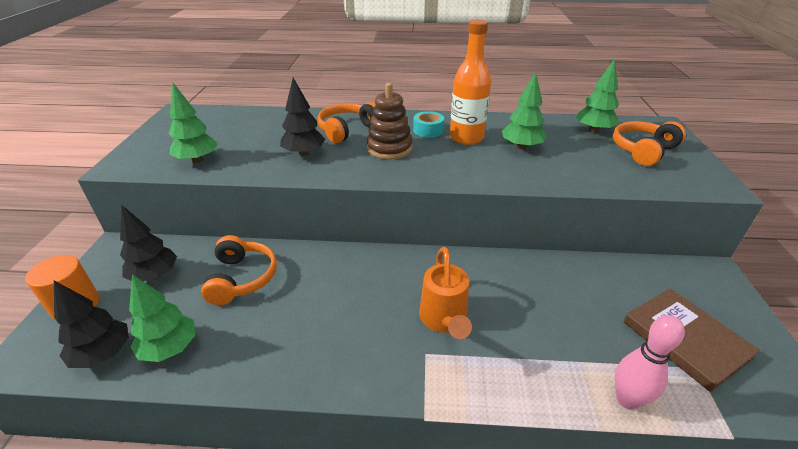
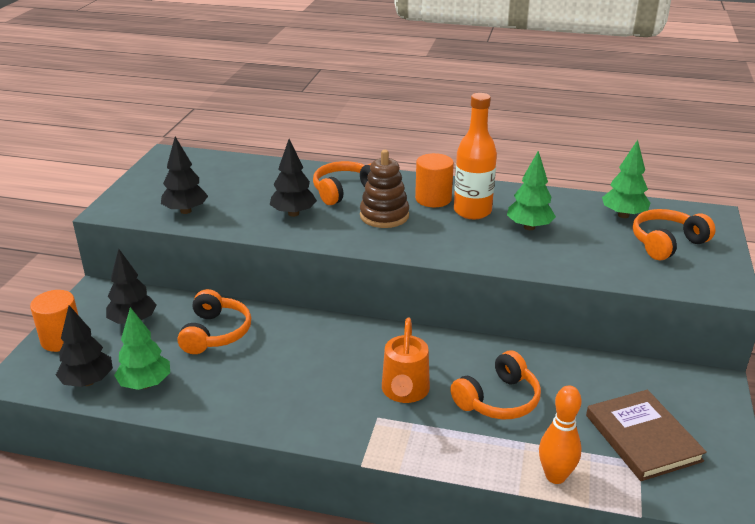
camera: 10 degrees right, 5 degrees down
green tree [169,83,218,163] -> black tree [161,137,208,214]
turquoise tape [413,111,444,138] -> orange cylinder [415,153,454,207]
pink bowling pin [615,315,685,410] -> orange bowling pin [539,386,582,484]
none -> orange headphones [450,350,541,419]

